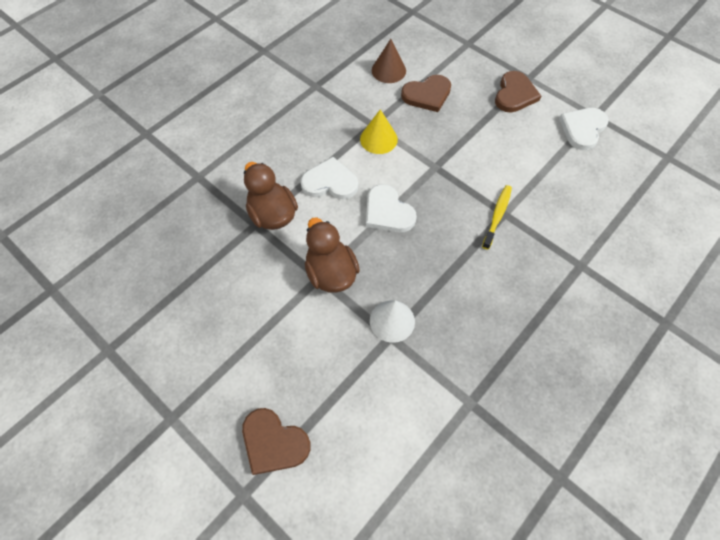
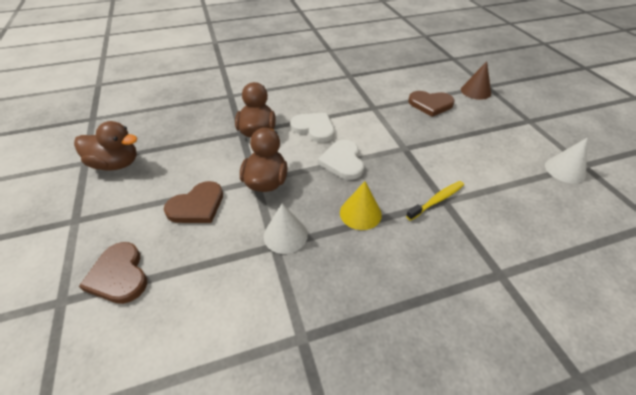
camera: 30 degrees right, 15 degrees down
yellow cone [360,109,398,154] -> yellow cone moved to [340,181,382,230]
brown cone [372,39,406,83] -> brown cone moved to [461,61,491,100]
brown heart [495,71,541,112] -> brown heart moved to [164,181,223,223]
white heart [559,108,609,150] -> white cone [545,137,588,183]
none -> brown duck [74,121,137,171]

